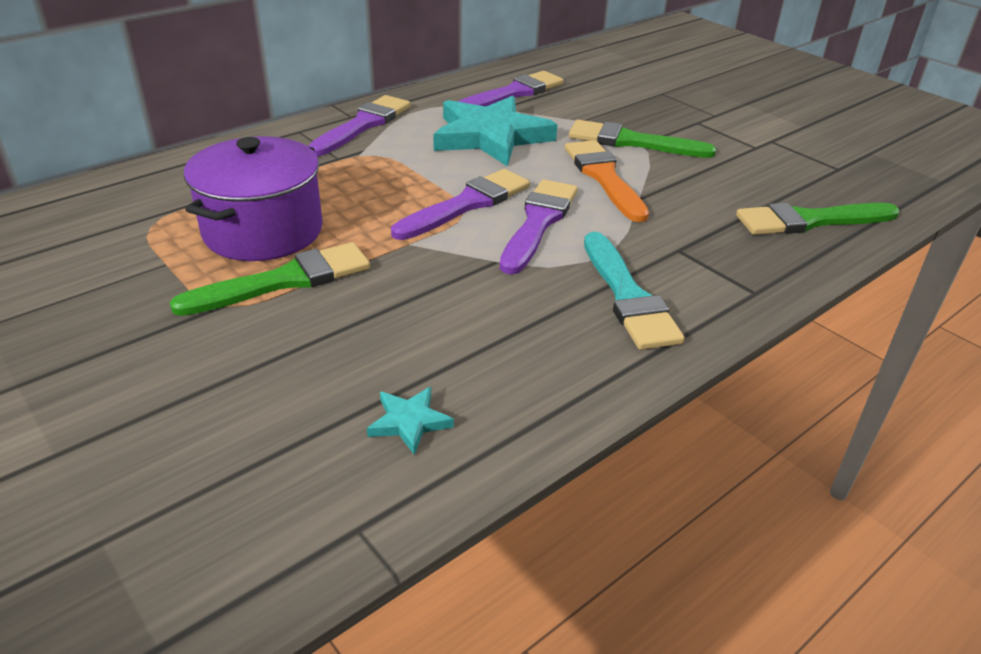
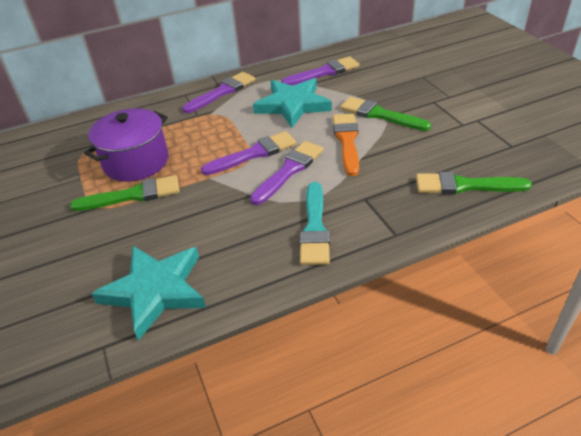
camera: 20 degrees right, 5 degrees up
turquoise star [367,387,454,455] -> turquoise star [92,246,206,341], size x2.41

